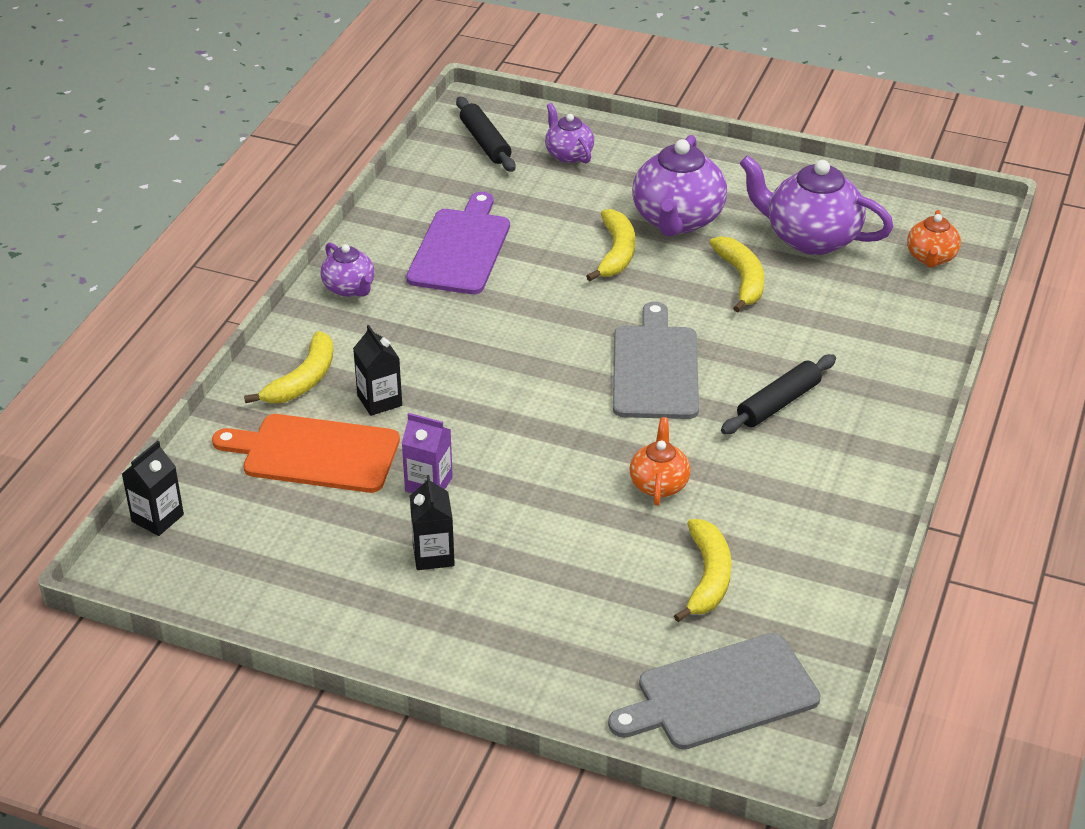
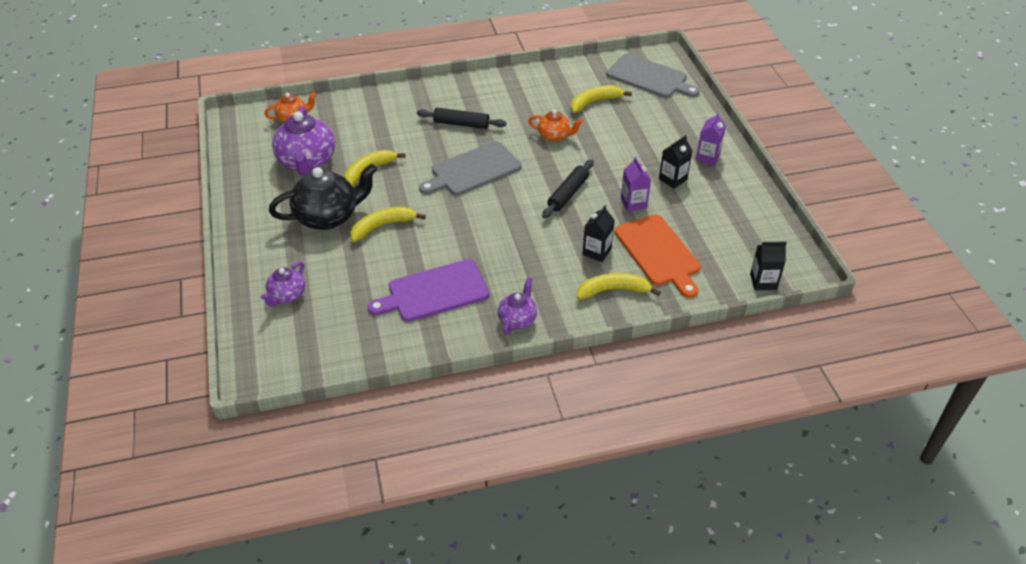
camera: 125 degrees left, 5 degrees up
black rolling pin [456,97,516,172] -> black rolling pin moved to [542,160,593,219]
orange teapot [630,417,690,506] -> orange teapot turned 135 degrees counterclockwise [528,110,583,142]
purple teapot [632,135,727,237] -> black teapot [269,164,377,230]
none -> purple carton [696,112,726,165]

